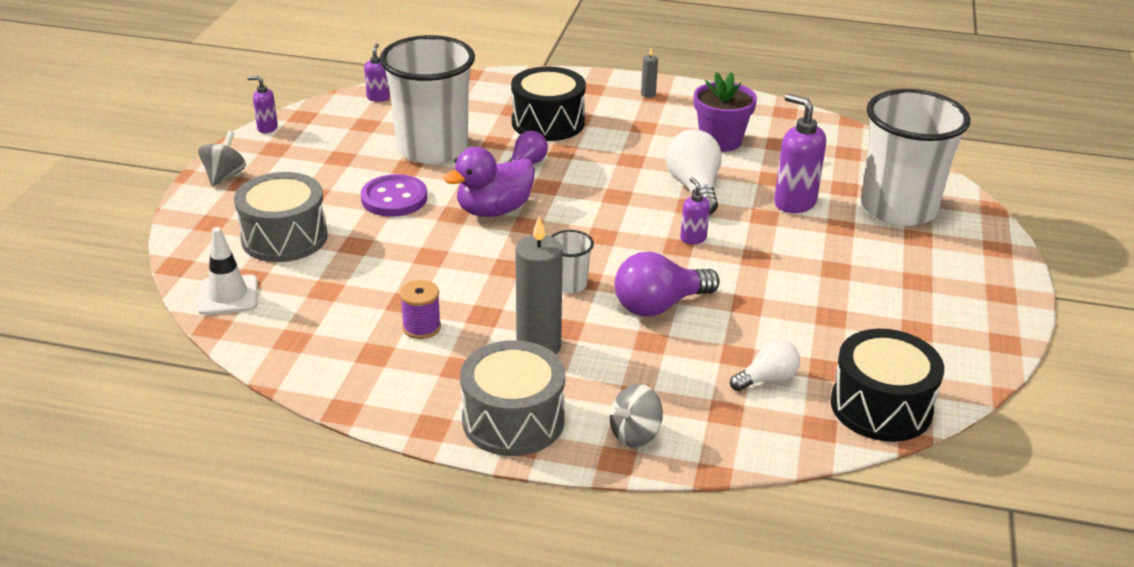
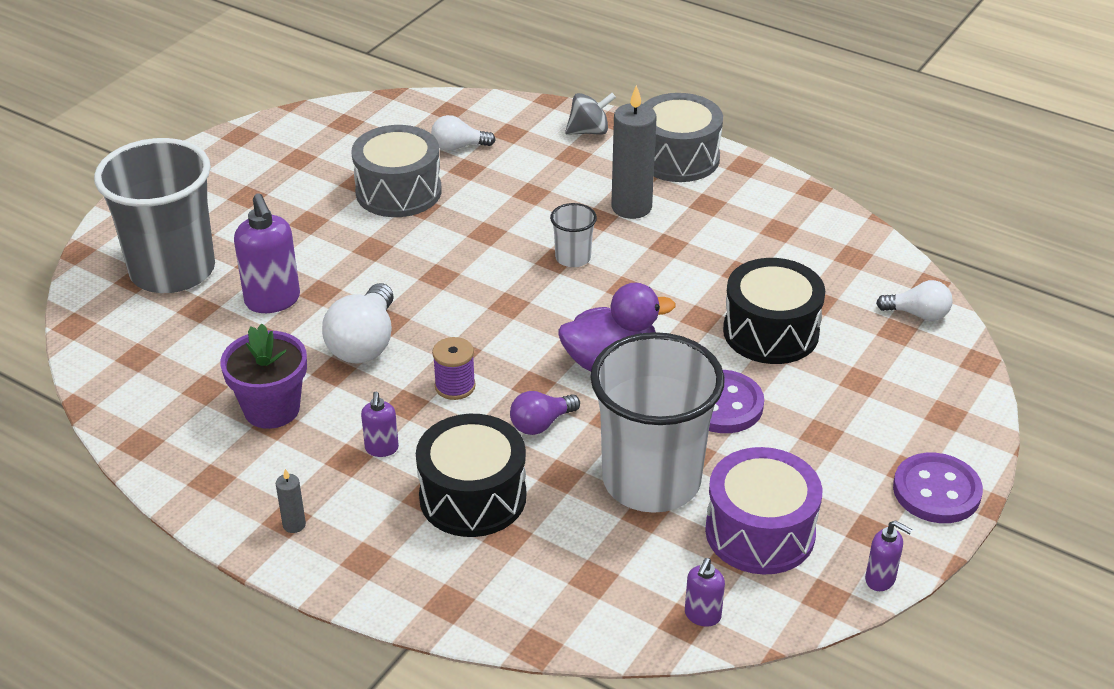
camera: 160 degrees left, 5 degrees up
grey spinning top [198,131,246,187] -> purple button [893,453,983,523]
white traffic cone [198,227,258,315] -> white light bulb [876,280,953,321]
grey drum [234,172,328,262] -> grey drum moved to [351,125,442,217]
purple spool [400,280,441,339] -> purple spool moved to [432,337,476,400]
purple light bulb [615,252,720,316] -> none
purple soap dispenser [680,177,710,244] -> purple soap dispenser moved to [361,392,399,457]
black drum [831,329,944,442] -> black drum moved to [723,258,825,364]
white cup [861,89,970,226] -> grey cup [94,138,215,293]
none -> purple drum [705,447,822,574]

